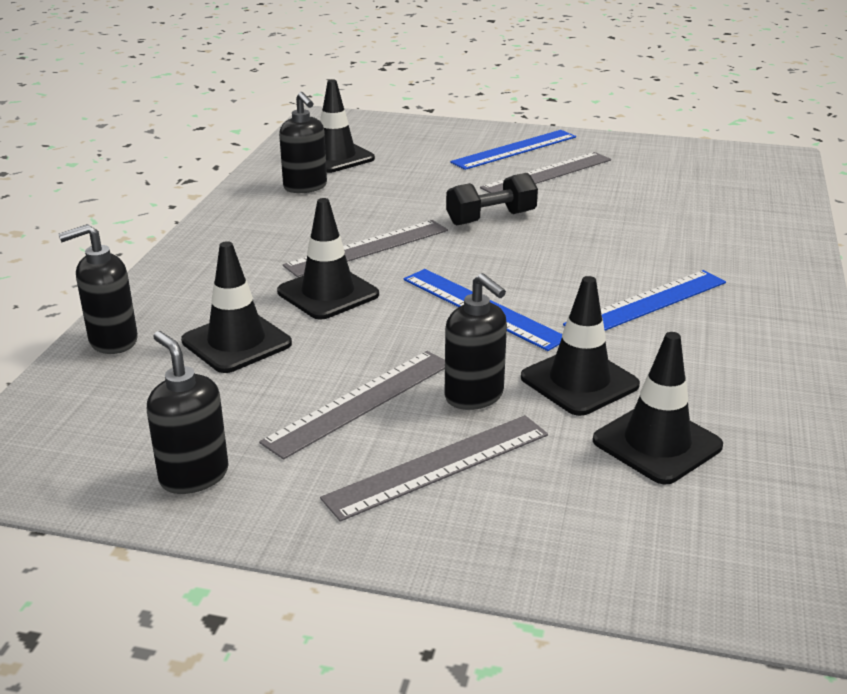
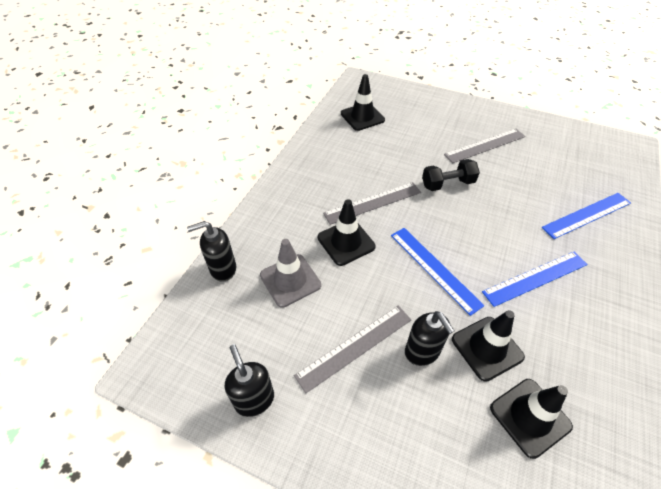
camera: 10 degrees right, 20 degrees up
black traffic cone [181,241,292,373] -> grey traffic cone [260,239,321,308]
black soap dispenser [279,92,327,193] -> none
grey ruler [320,415,548,522] -> none
blue ruler [450,130,576,170] -> blue ruler moved to [542,193,631,239]

